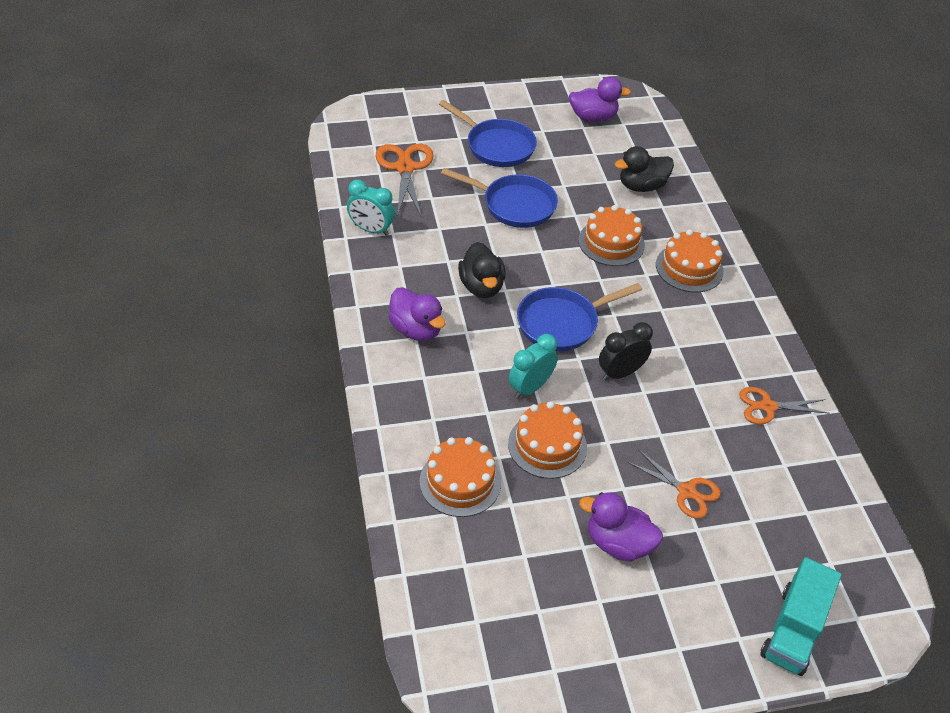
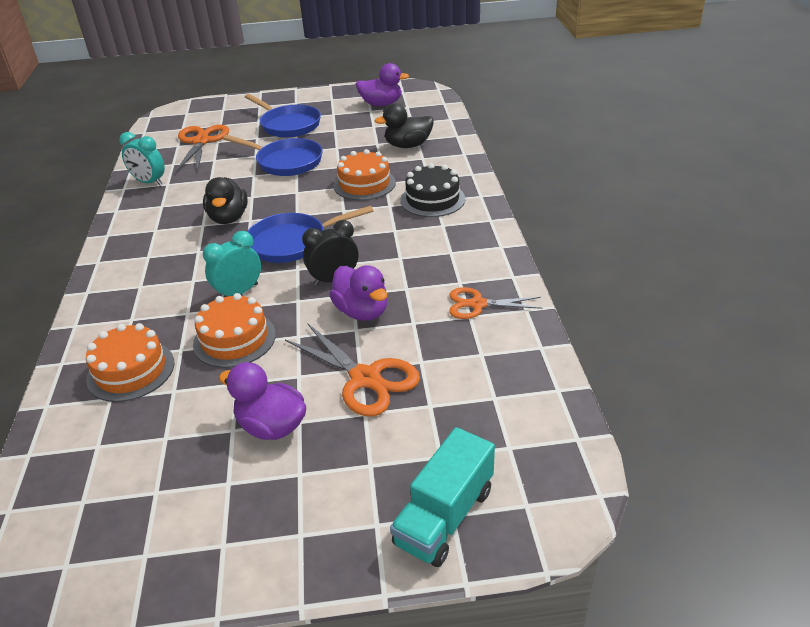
camera: 10 degrees right, 10 degrees down
purple duck [388,287,445,341] -> purple duck moved to [329,265,387,321]
orange scissors [628,449,721,519] -> orange scissors [285,323,420,416], size x1.52
orange cake [656,230,724,292] -> black cake [400,163,465,217]

